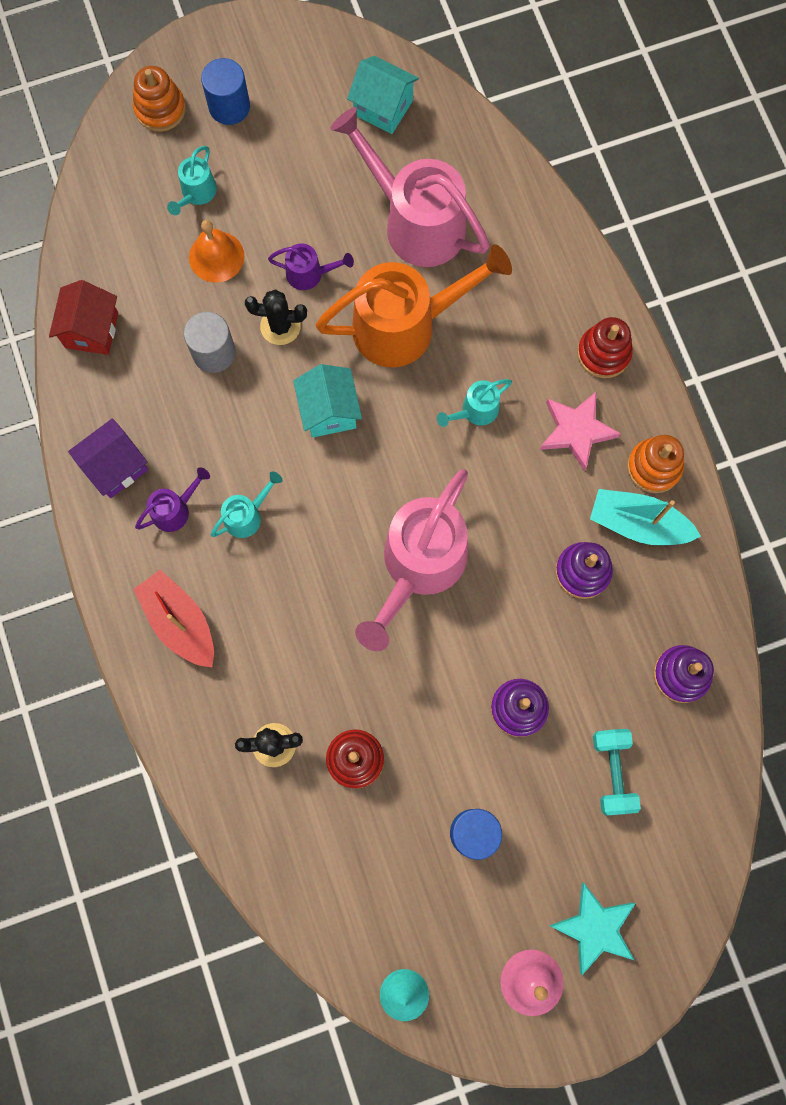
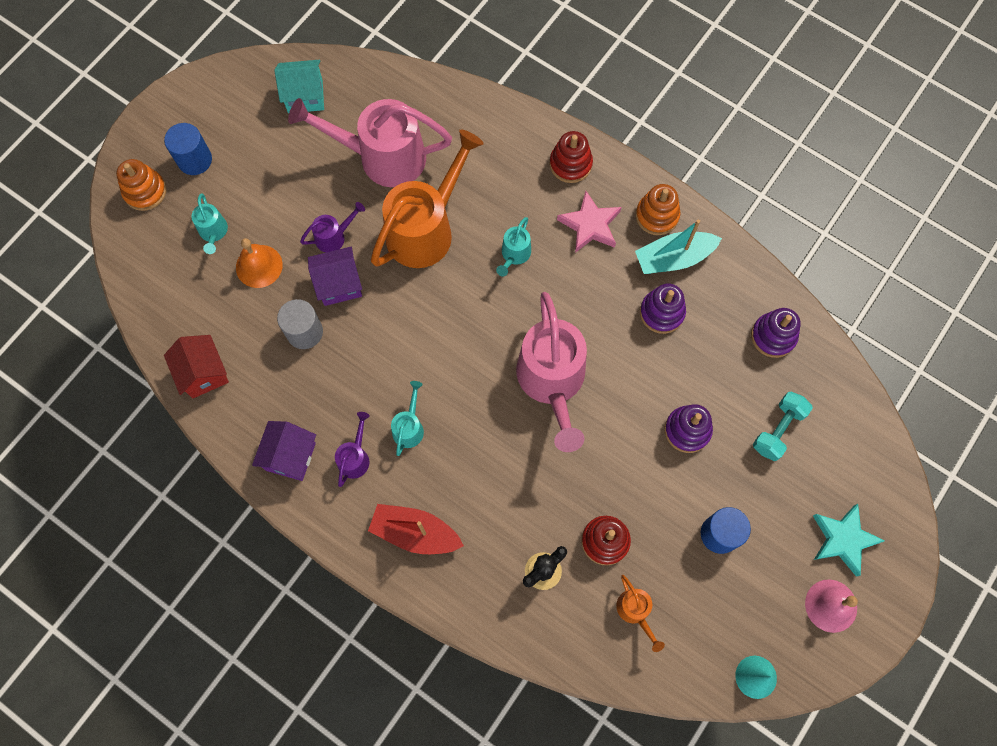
camera: 35 degrees left, 5 degrees down
black cactus [245,289,307,345] -> purple house [308,247,362,306]
turquoise house [293,364,362,438] -> none
turquoise dumbbell [593,729,641,815] -> turquoise dumbbell turned 75 degrees clockwise [753,392,813,461]
none -> orange watering can [616,575,665,652]

